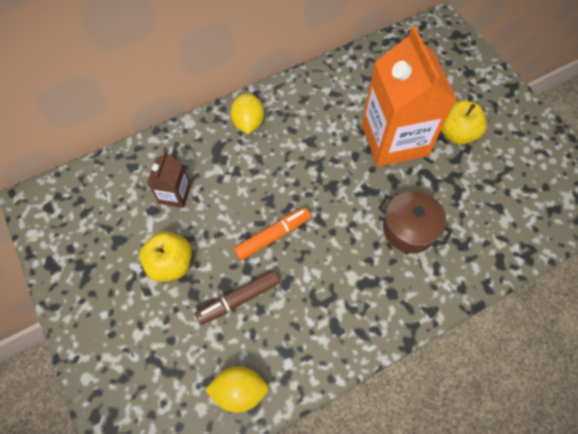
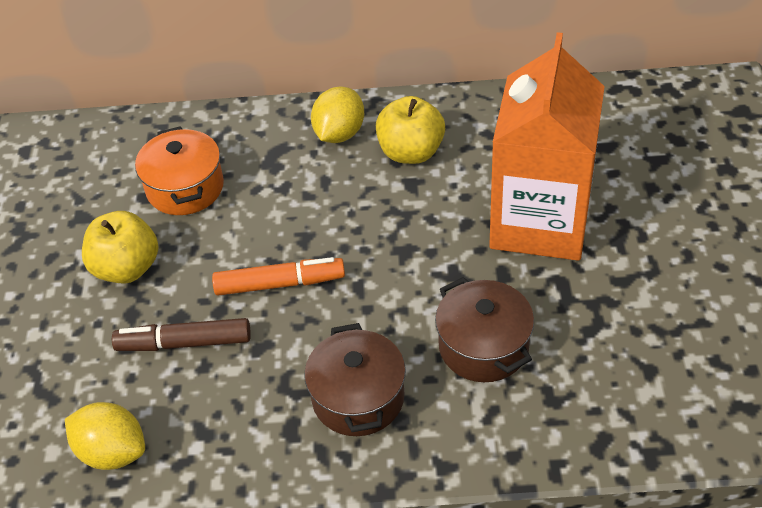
camera: 30 degrees right, 15 degrees down
brown carton [147,151,191,208] -> orange pot [135,126,224,215]
yellow apple [441,100,487,145] -> yellow apple moved to [376,96,445,164]
none -> brown pot [304,323,406,436]

